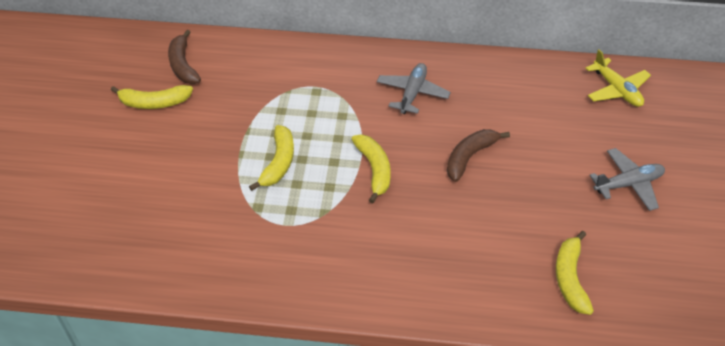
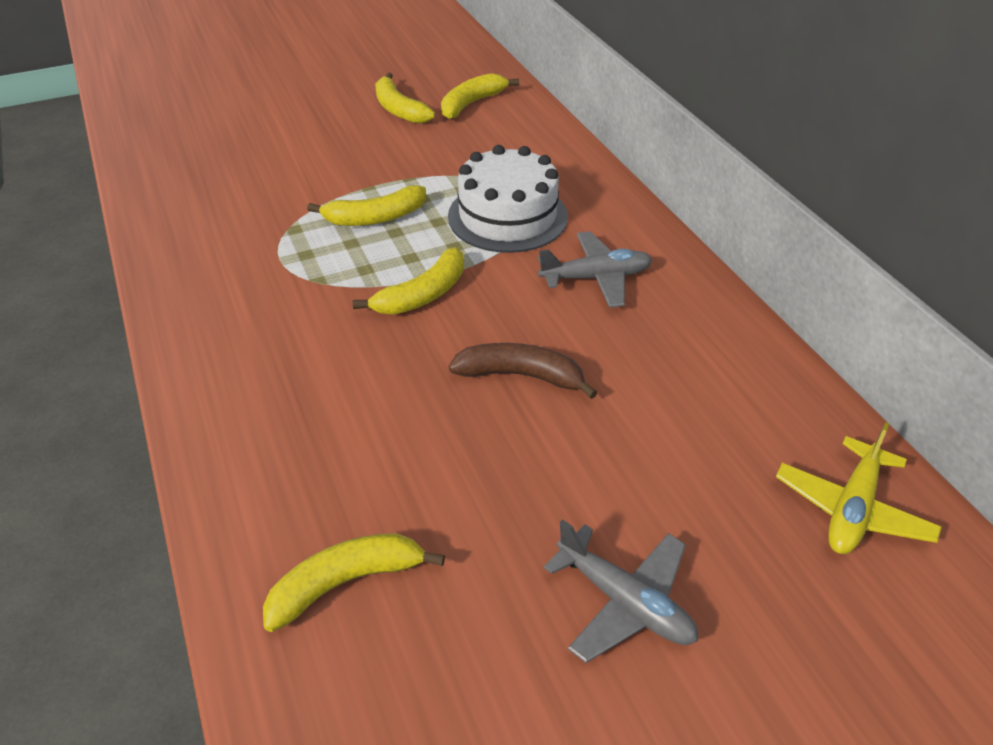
camera: 60 degrees right, 5 degrees down
brown banana [168,30,201,84] -> yellow banana [441,73,519,119]
none -> white cake [448,145,568,253]

